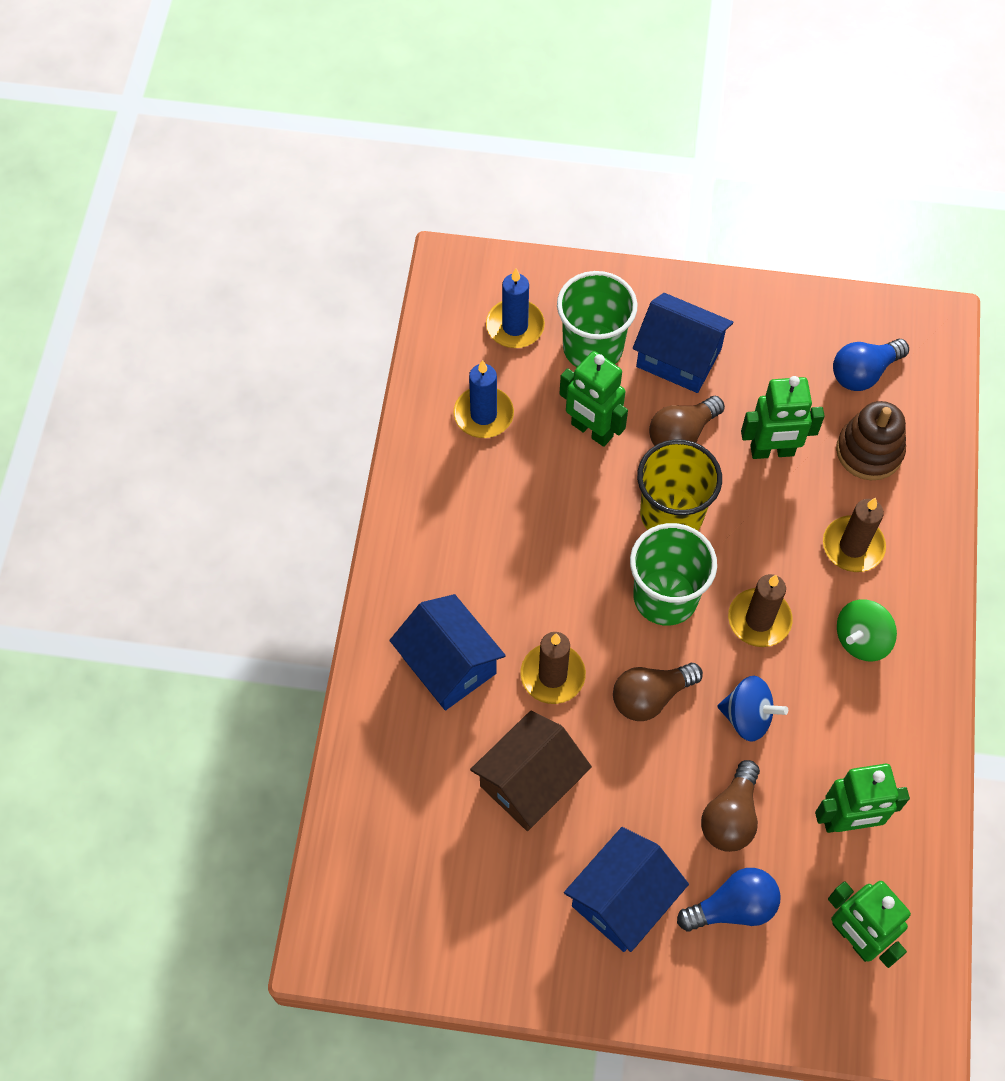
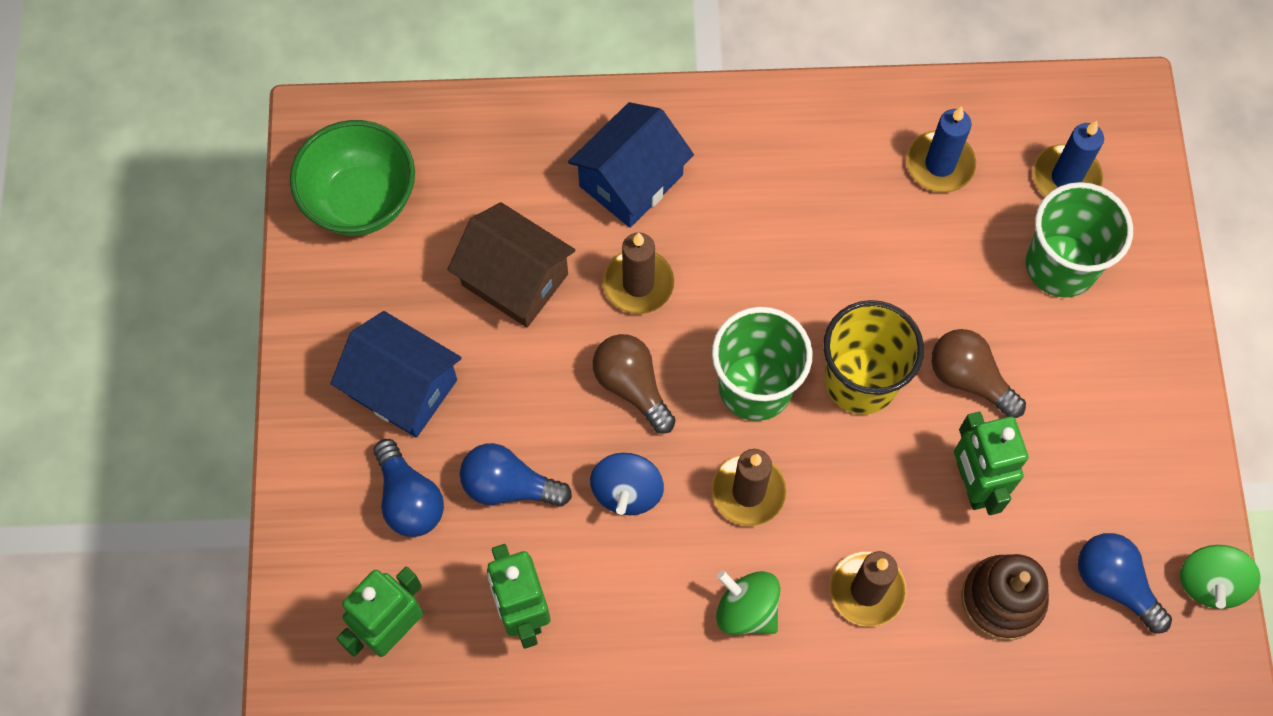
camera: 80 degrees right, 5 degrees up
green robot [559,351,628,447] -> none
blue house [633,293,733,393] -> none
brown light bulb [701,760,760,852] -> blue light bulb [460,443,572,507]
none -> green bowl [290,120,415,236]
none -> green spinning top [1180,545,1261,609]

